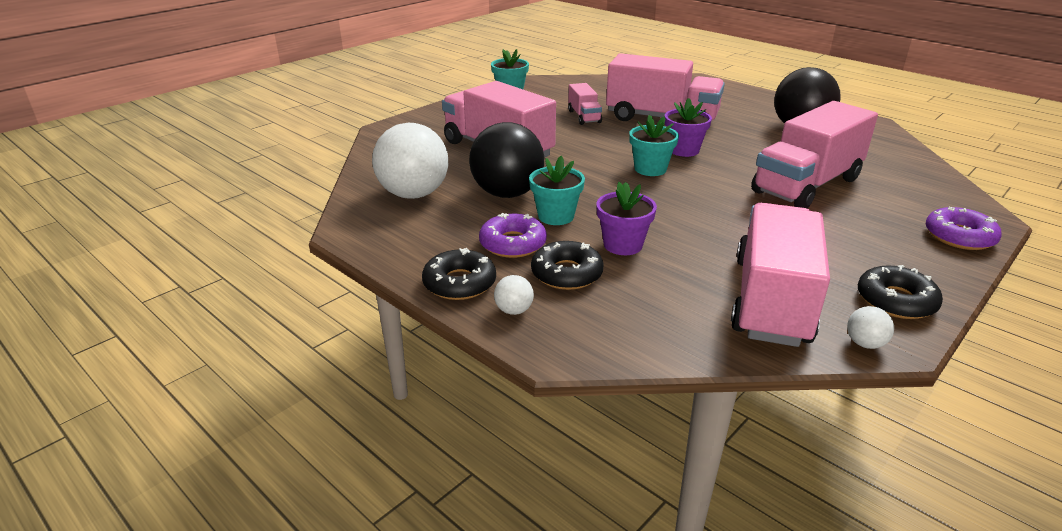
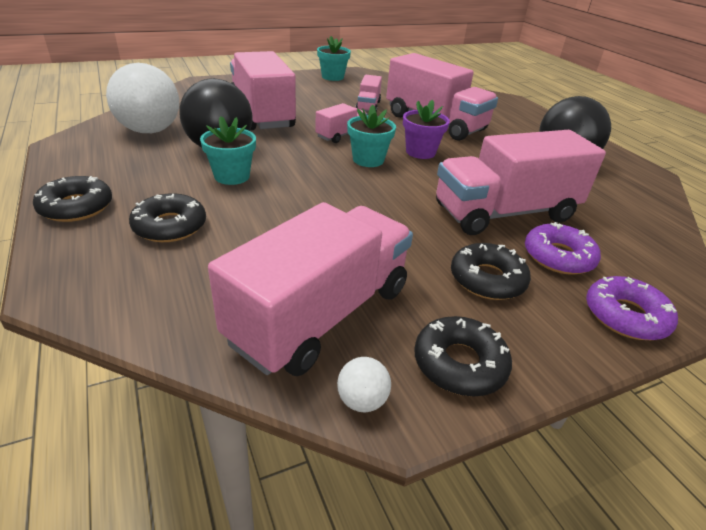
camera: 20 degrees right, 5 degrees up
purple donut [479,213,547,258] -> purple donut moved to [525,222,601,274]
white ball [494,275,534,315] -> none
purple flower pot [596,182,657,255] -> none
none -> pink truck [315,103,368,143]
none -> black donut [451,243,531,300]

